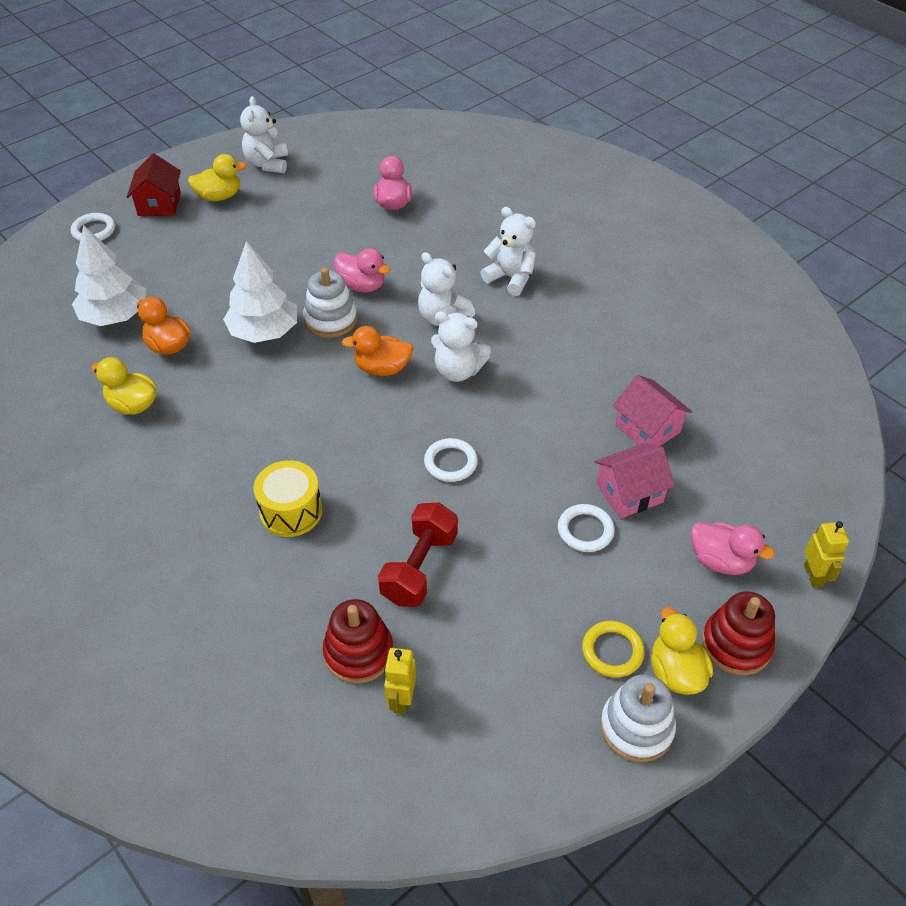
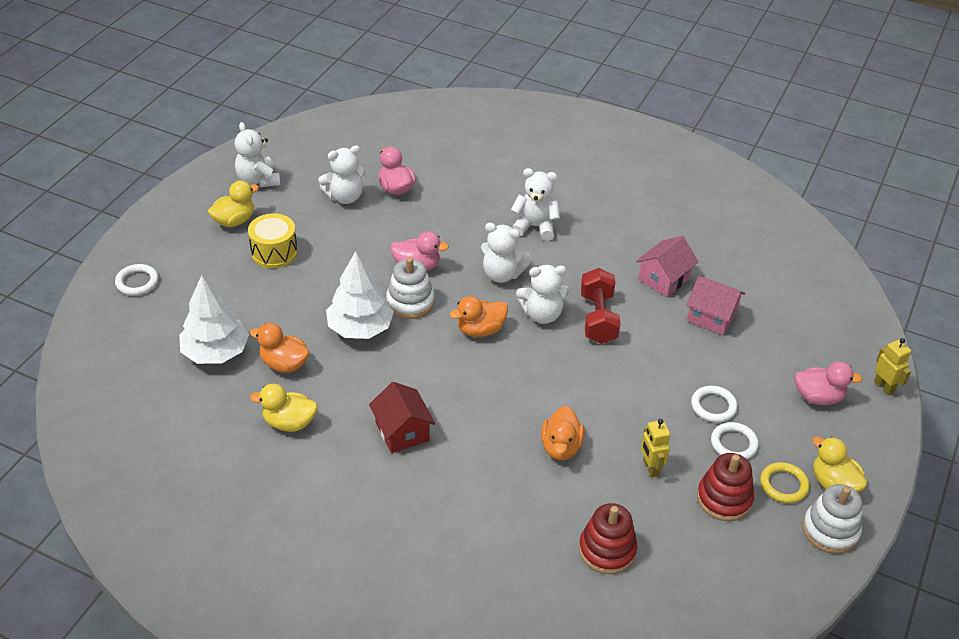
camera: 25 degrees left, 5 degrees down
red house [127,153,181,216] -> red house moved to [369,382,435,453]
yellow drum [254,460,322,537] -> yellow drum moved to [248,213,298,268]
red dumbbell [378,503,458,607] -> red dumbbell moved to [581,268,621,344]
yellow robot [384,648,416,714] -> yellow robot moved to [641,419,670,478]
white ring [424,438,478,482] -> white ring moved to [711,422,759,459]
pink house [594,443,675,519] -> pink house moved to [636,236,698,297]
red stacking toy [702,592,775,675] -> red stacking toy moved to [697,453,754,521]
none -> white teddy bear [318,145,365,204]
none -> orange duck [541,406,585,460]

